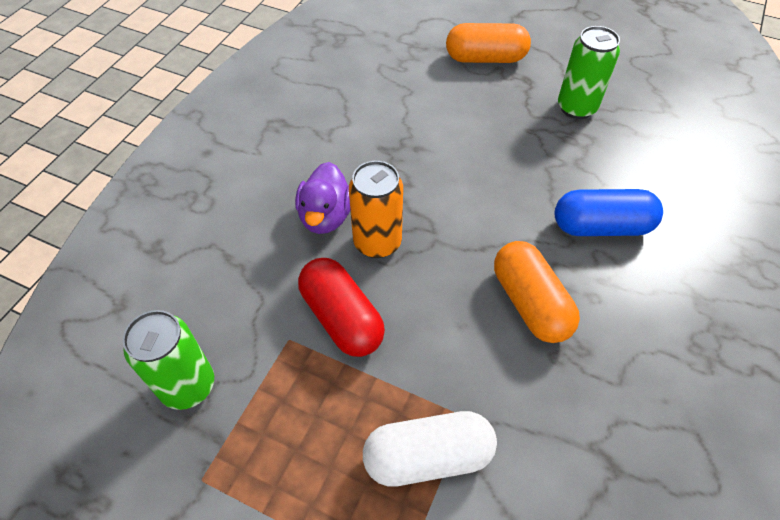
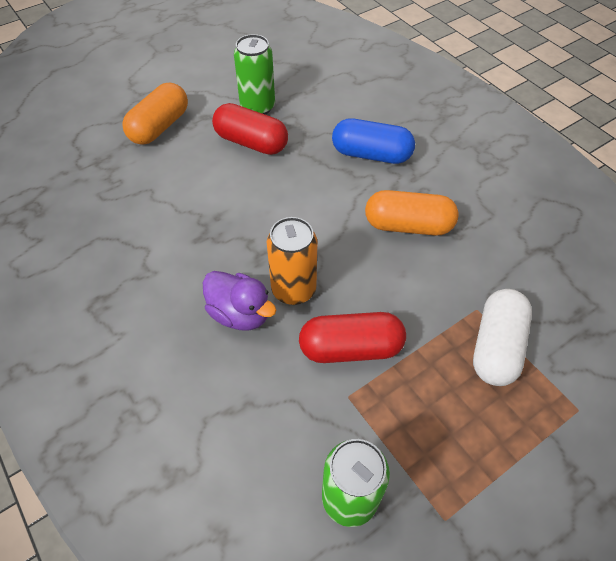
camera: 60 degrees left, 0 degrees up
blue capsule [555,189,663,236] -> blue capsule turned 75 degrees clockwise [332,118,415,164]
none -> red capsule [212,103,288,155]

